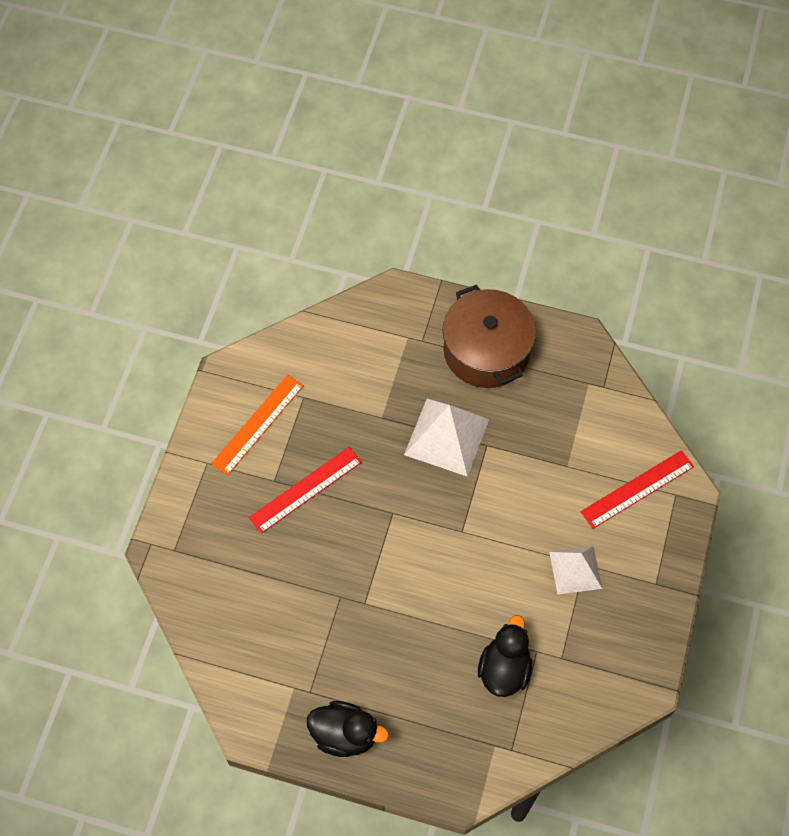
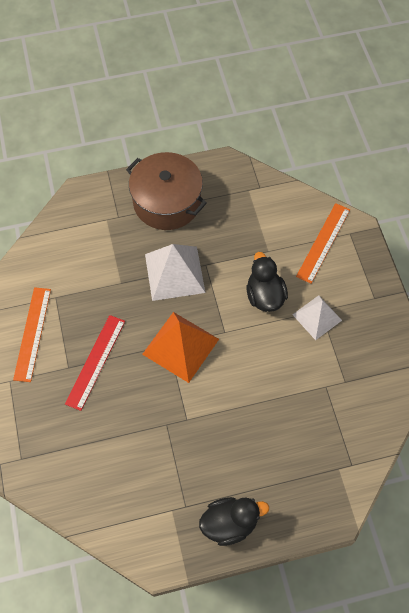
camera: 30 degrees left, 0 degrees up
black duck [478,615,532,697] -> black duck moved to [247,252,288,312]
red ruler [581,450,694,529] -> orange ruler [296,203,350,284]
none -> orange pyramid [142,312,219,383]

